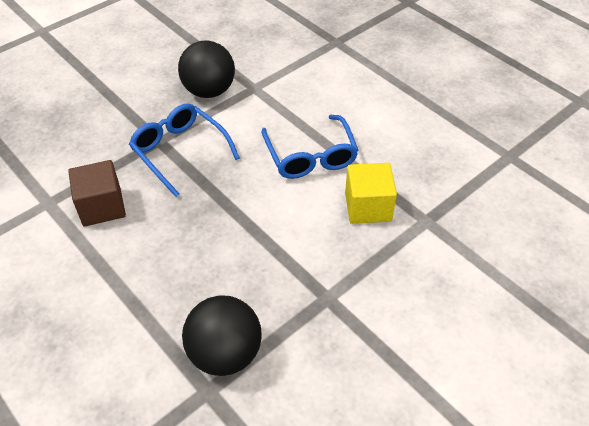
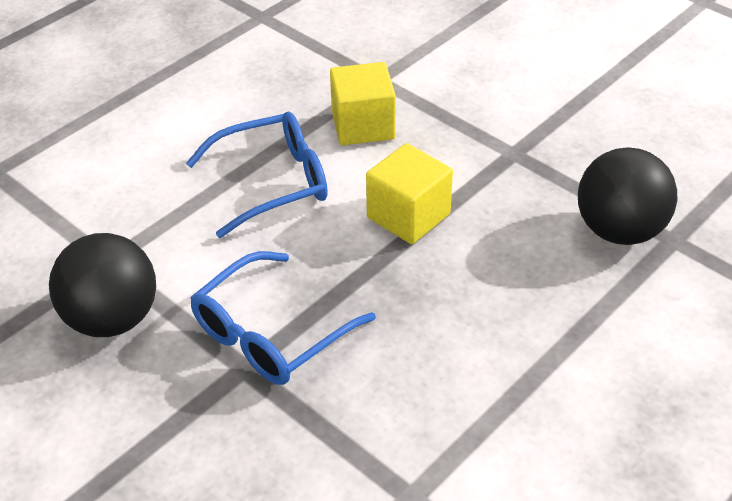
camera: 95 degrees left, 5 degrees down
brown cube [68,160,126,226] -> none
none -> yellow cube [366,143,453,244]

